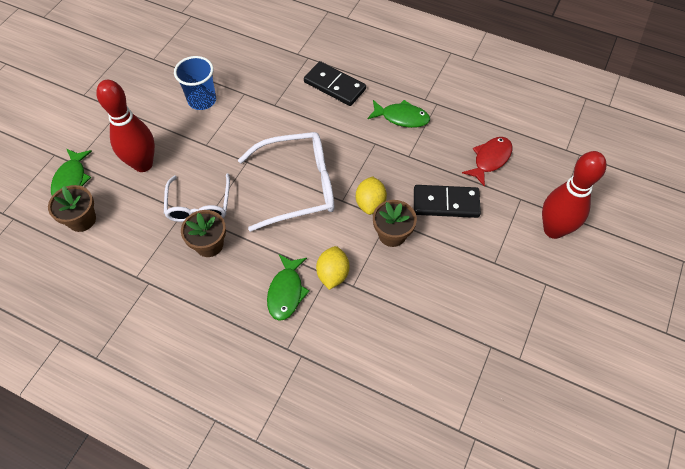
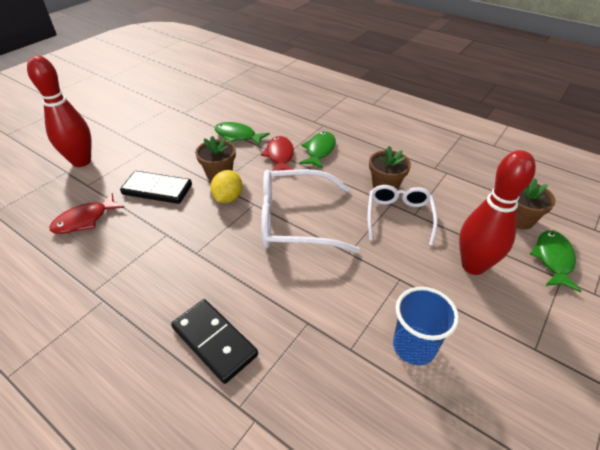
camera: 170 degrees left, 15 degrees down
yellow lemon [316,246,349,290] -> red fish [261,136,294,171]
green fish [368,100,430,128] -> green fish moved to [215,122,270,146]

